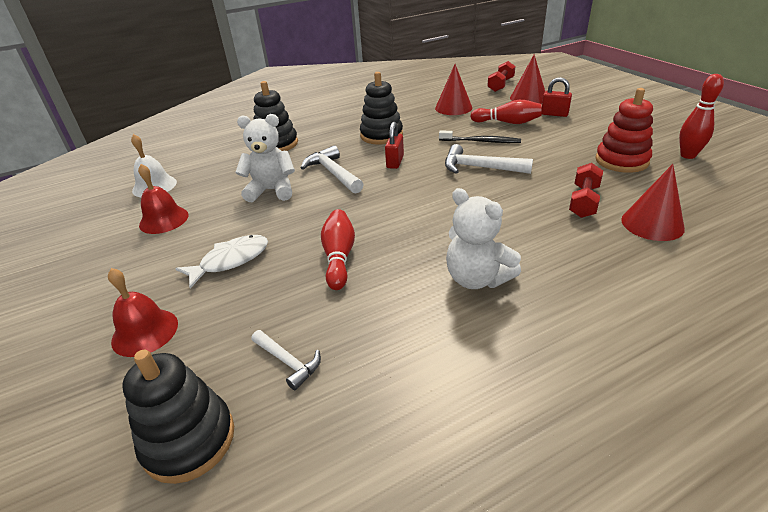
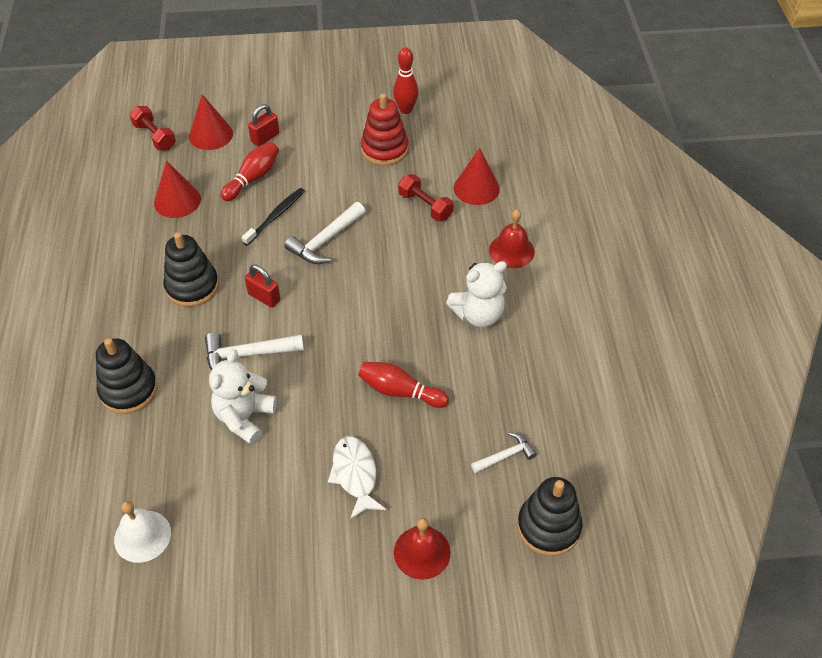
camera: 70 degrees left, 15 degrees up
red bell [138,164,189,234] -> red bell moved to [489,209,535,268]

